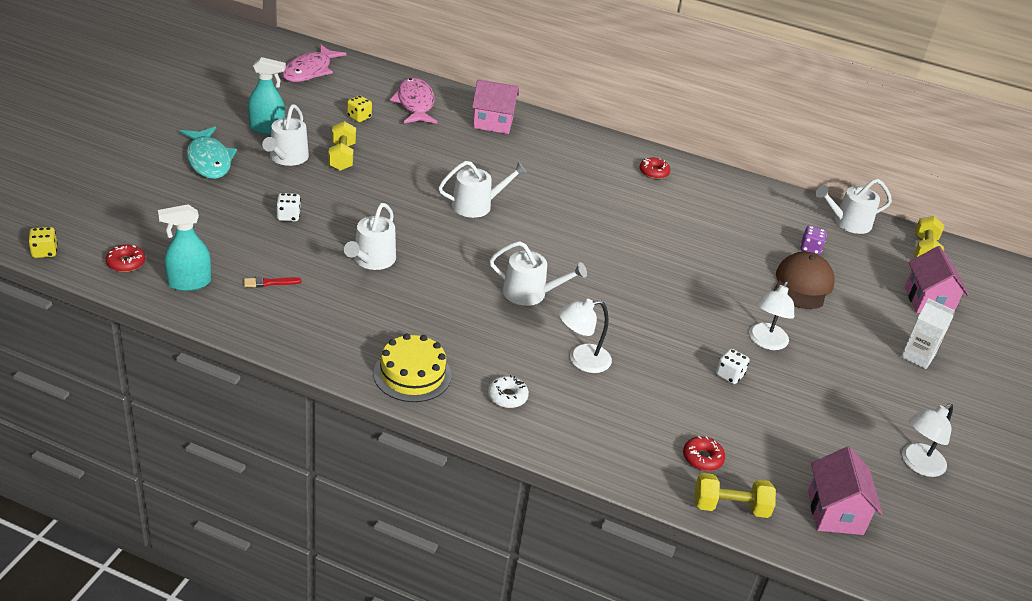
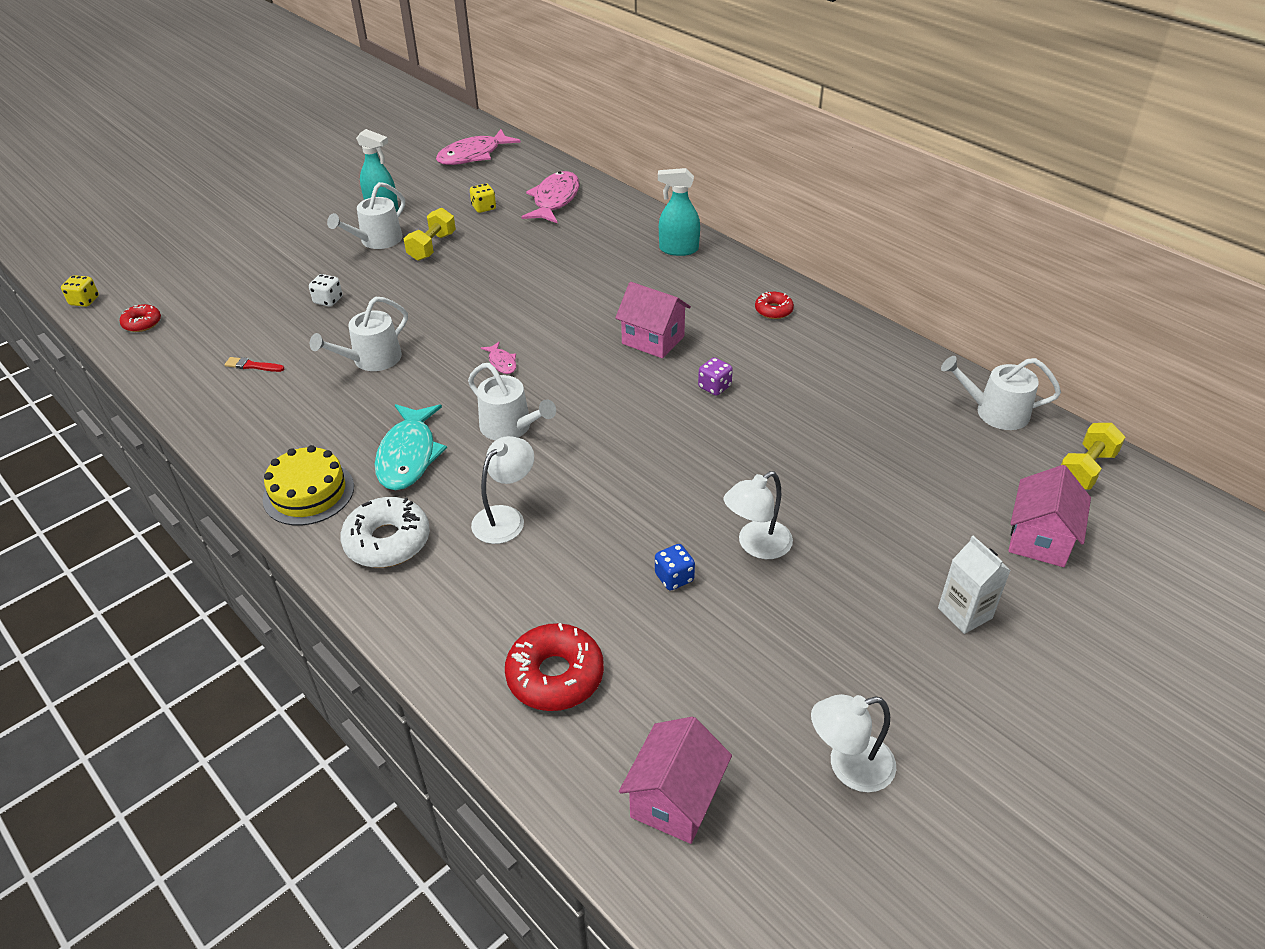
camera: 30 degrees right, 5 degrees up
turquoise spray bottle [158,204,211,291] -> turquoise spray bottle moved to [658,168,700,256]
turquoise fish [180,126,237,179] -> turquoise fish moved to [375,404,447,490]
white watering can [438,161,527,218] -> none
pink house [472,80,519,134] -> pink house moved to [615,282,691,358]
white donut [488,375,529,408] -> white donut [340,497,430,568], size x1.78
white lamp [559,299,612,373] -> white lamp turned 120 degrees clockwise [471,436,534,544]
red donut [683,436,725,471] -> red donut [505,623,604,711], size x1.78
yellow dumbbell [694,473,776,518] -> none
white dice [716,349,750,384] -> blue dice [655,544,695,591]
brown cap [774,252,835,309] -> none
purple dice [800,226,827,255] -> purple dice moved to [698,357,733,396]
none -> pink fish [481,342,516,374]

